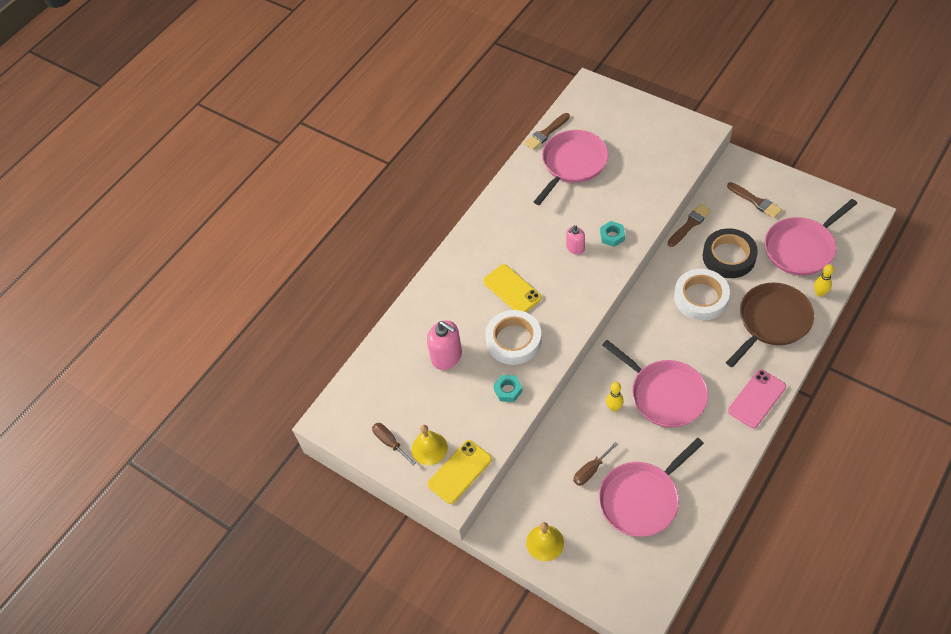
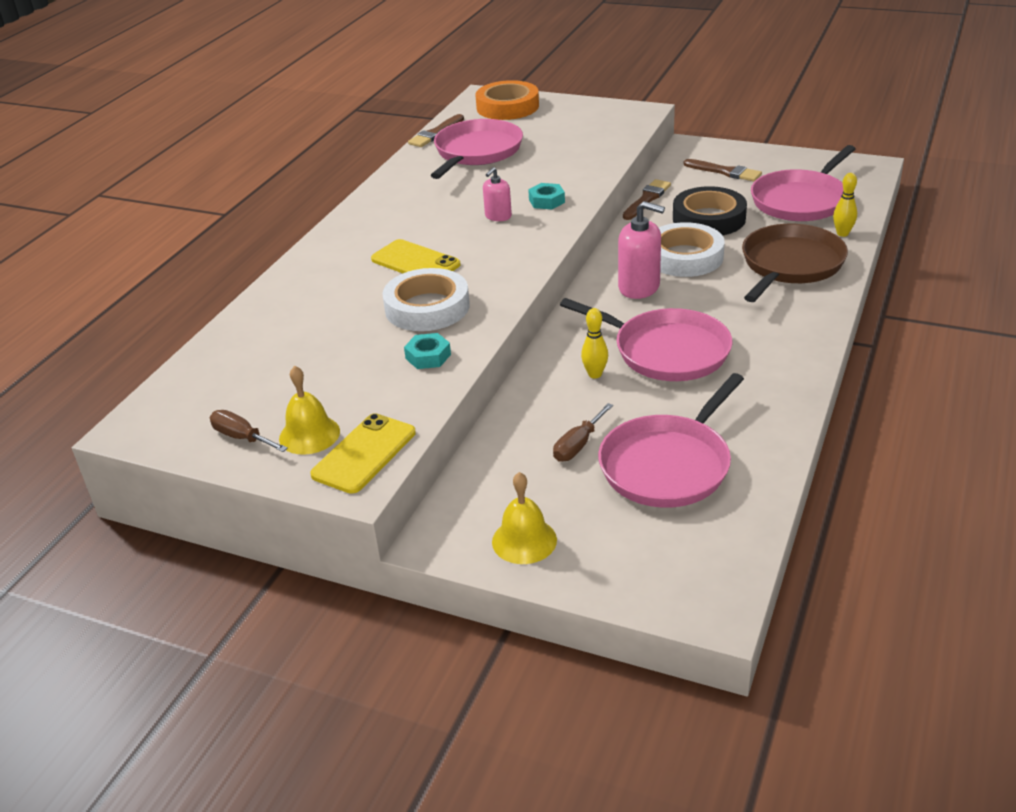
camera: 15 degrees left, 20 degrees down
pink soap dispenser [427,320,462,370] -> pink soap dispenser moved to [618,201,665,299]
pink phone [728,369,786,428] -> none
none -> orange tape [475,80,539,120]

